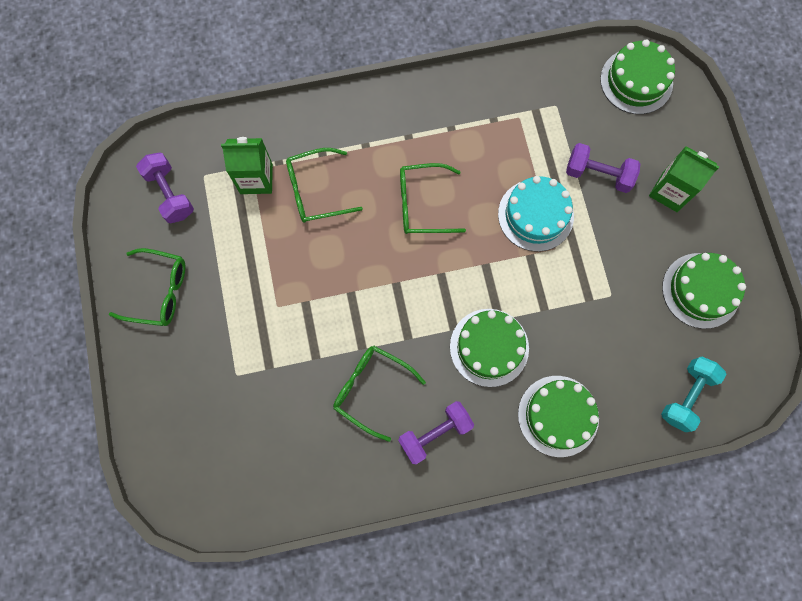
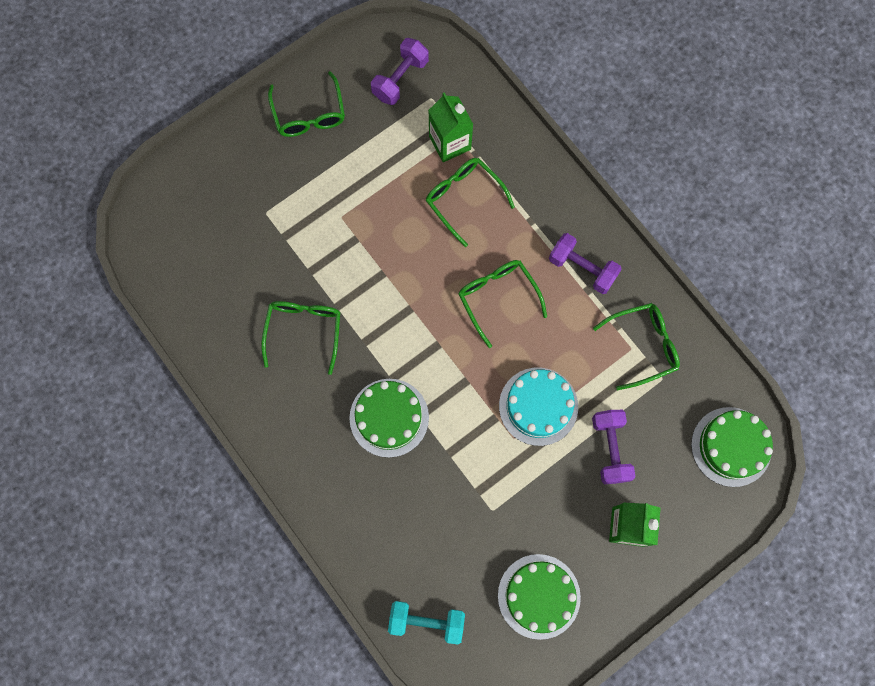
camera: 65 degrees right, 0 degrees up
purple dumbbell [398,401,474,464] -> purple dumbbell moved to [549,233,622,294]
green cake [518,376,599,457] -> none
none -> green glasses [593,303,680,390]

